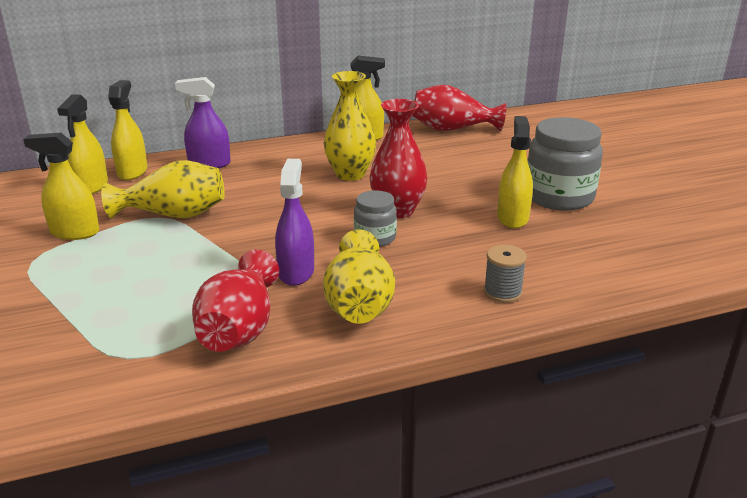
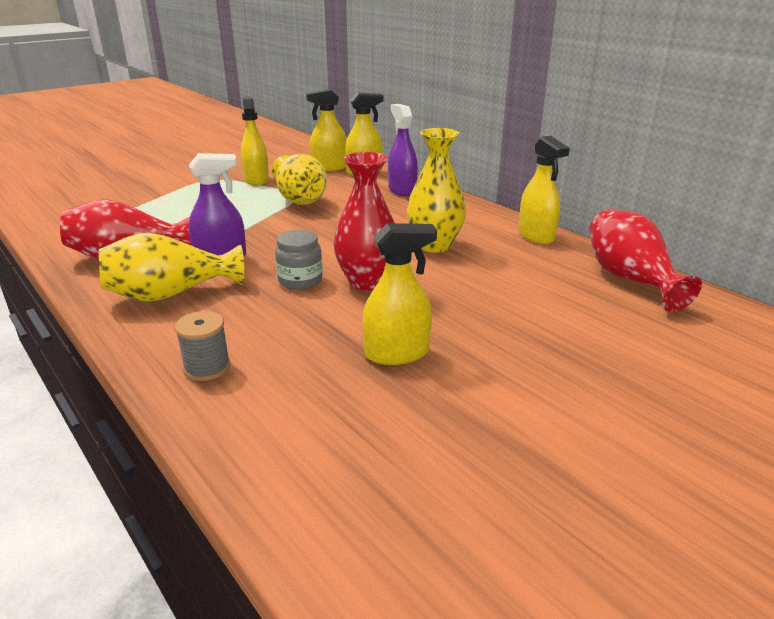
camera: 70 degrees right, 0 degrees up
grey jar [527,117,603,211] -> none

